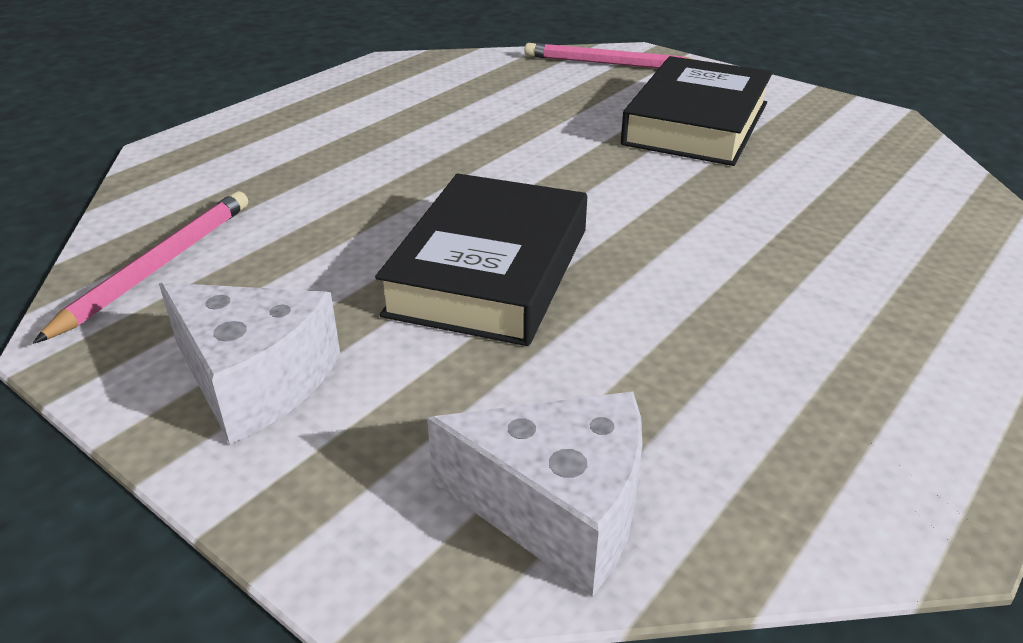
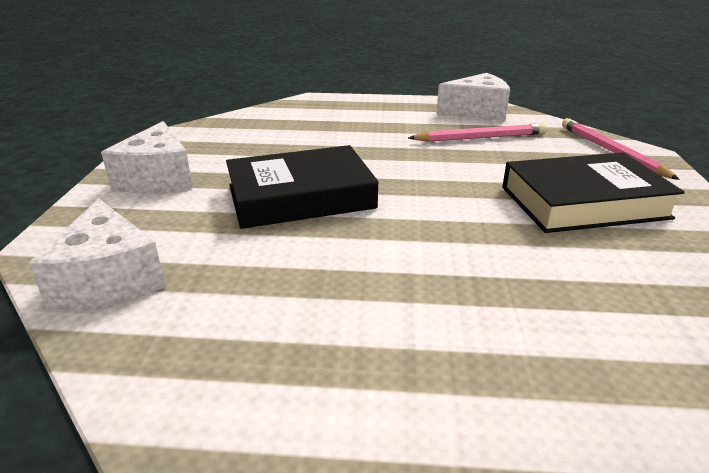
camera: 55 degrees right, 5 degrees down
pink pencil [33,191,248,344] -> pink pencil moved to [408,124,547,142]
none -> white cheese [436,73,510,121]

